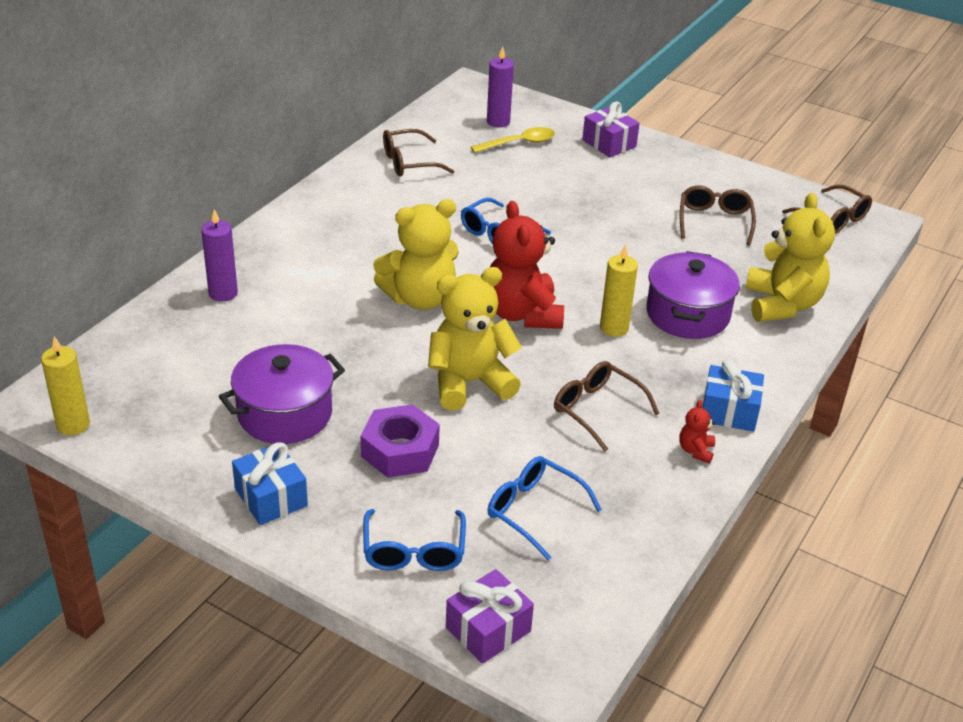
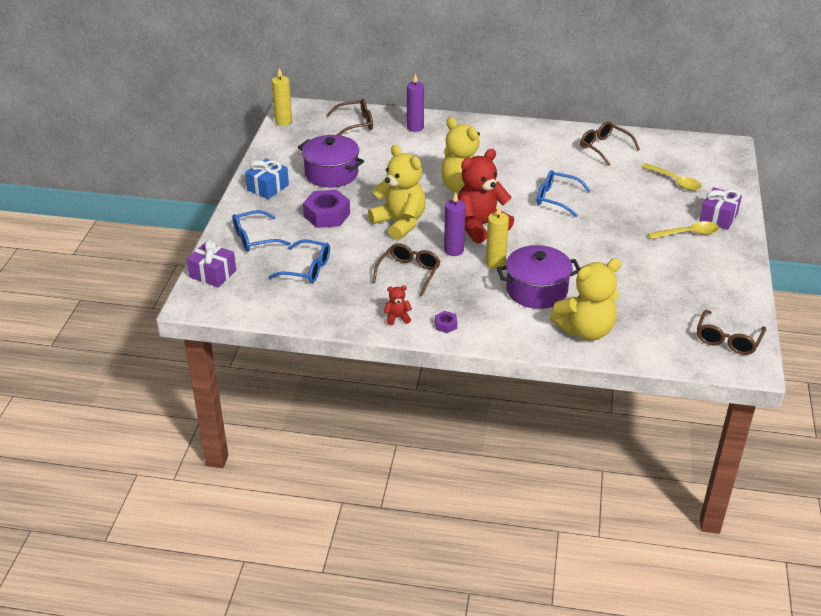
camera: 70 degrees right, 0 degrees up
purple candle [487,46,514,127] -> purple candle moved to [444,193,466,256]
blue glasses [488,456,602,560] -> blue glasses turned 90 degrees clockwise [269,239,330,283]
brown glasses [680,185,756,246] -> brown glasses moved to [326,99,373,135]
blue gift [702,359,764,432] -> purple nut [435,311,458,333]
none -> yellow spoon [648,221,719,239]

